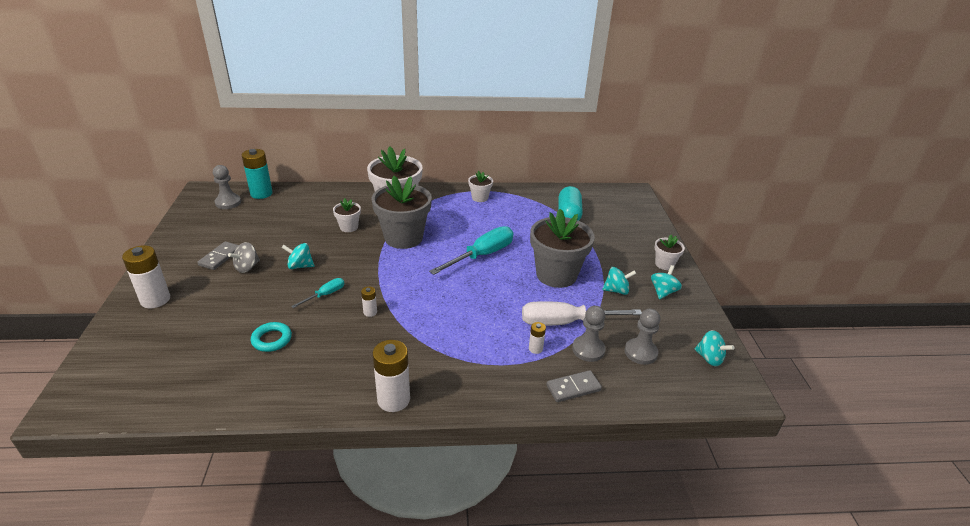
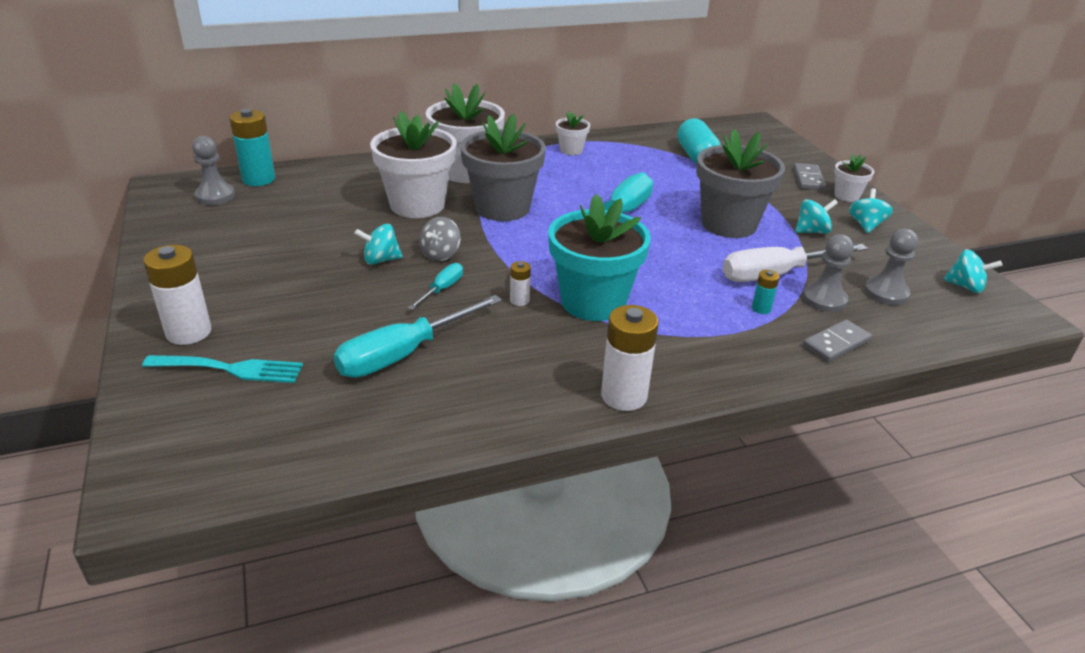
camera: 15 degrees left, 0 degrees up
grey domino [197,241,239,270] -> grey domino moved to [793,163,826,190]
grey spinning top [228,242,260,273] -> grey spinning top moved to [419,217,461,261]
turquoise ring [251,322,292,352] -> turquoise screwdriver [333,295,502,378]
white flower pot [333,198,361,232] -> white flower pot [370,111,457,218], size x2.08
white battery [529,322,546,354] -> turquoise battery [752,270,780,314]
none -> turquoise fork [142,355,303,383]
none -> turquoise flower pot [548,194,651,321]

